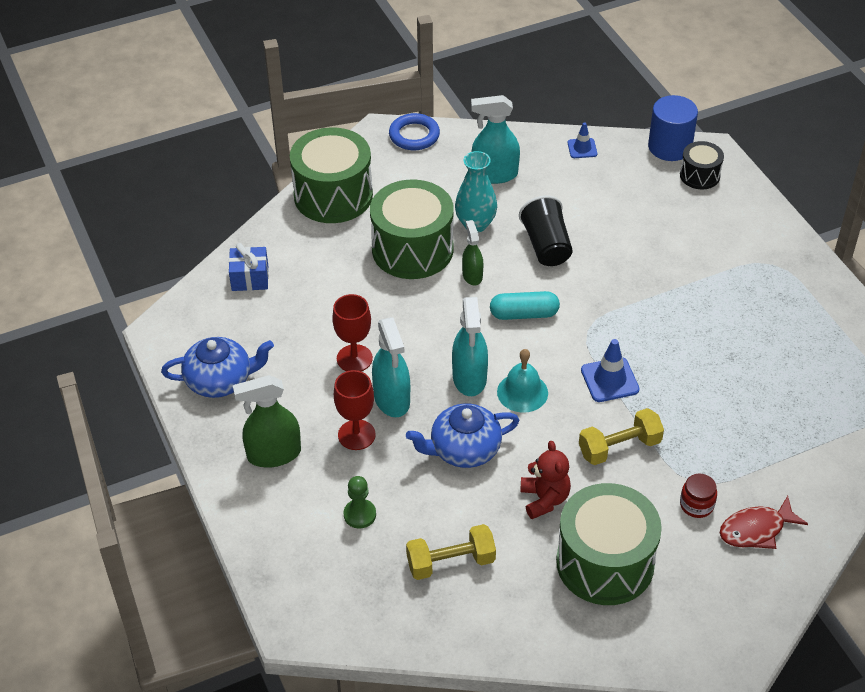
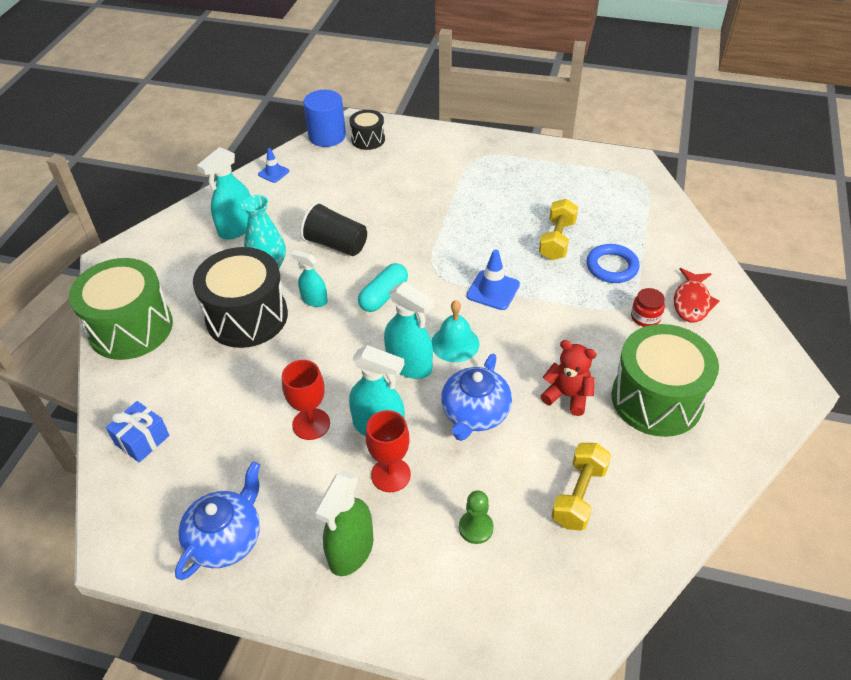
camera: 50 degrees left, 0 degrees up
green drum [370,180,454,279] -> black drum [193,247,288,348]
blue ring [389,113,440,150] -> blue ring moved to [587,244,640,283]
green spray bottle [462,220,483,285] -> turquoise spray bottle [291,250,328,307]
yellow dumbbell [579,408,664,465] -> yellow dumbbell moved to [539,199,578,260]

